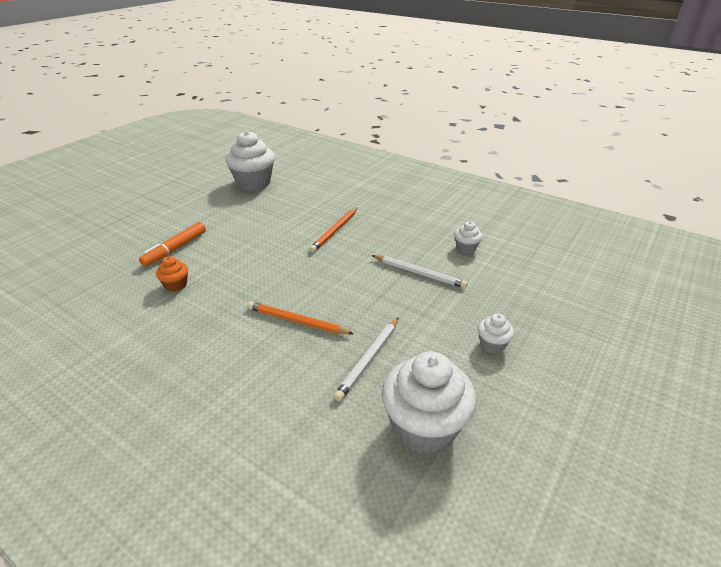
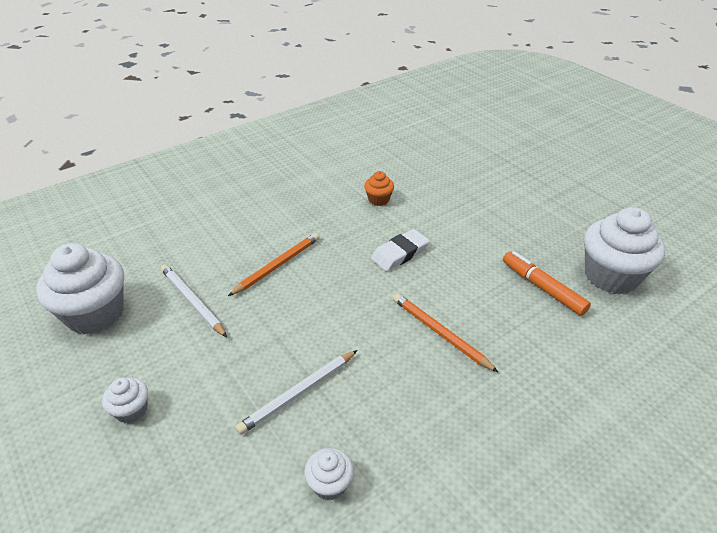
camera: 110 degrees right, 5 degrees up
orange marker [139,222,206,267] -> orange marker moved to [503,251,591,316]
none -> white eraser [371,229,430,272]

